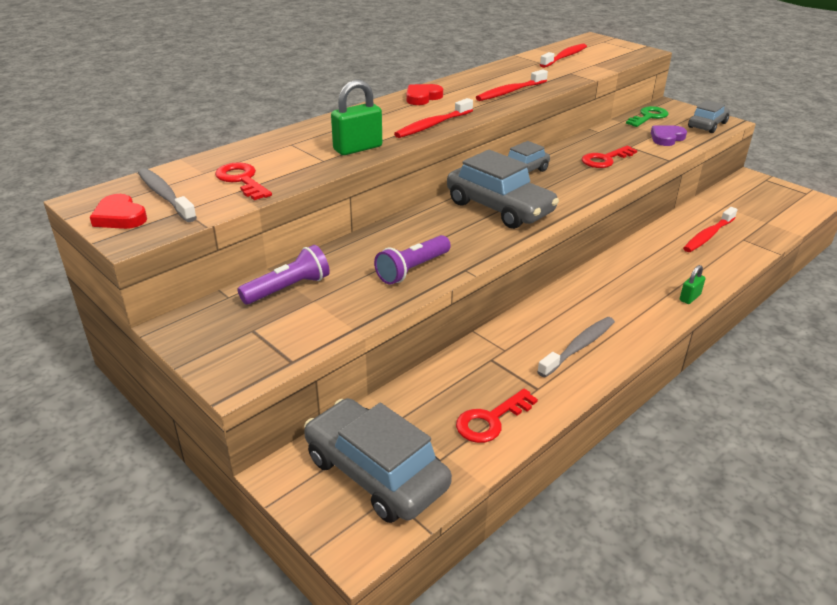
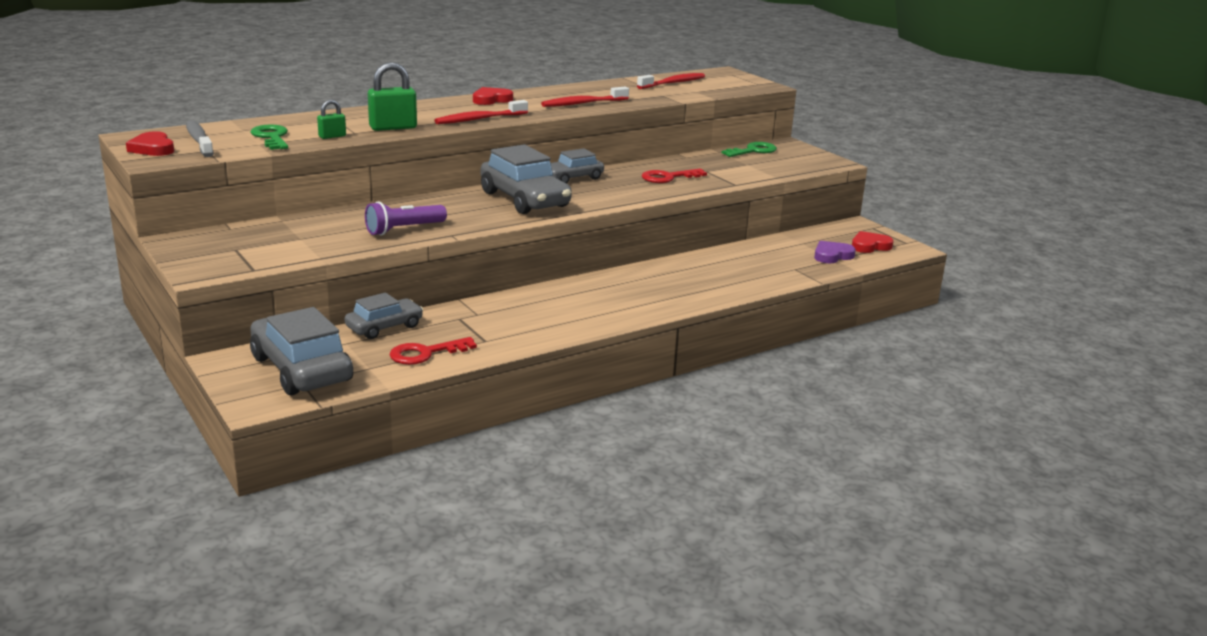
camera: 10 degrees right, 10 degrees down
red key [215,162,272,200] -> green key [251,124,288,150]
purple flashlight [237,245,330,304] -> none
grey toothbrush [537,317,615,377] -> none
purple heart [651,125,687,146] -> purple heart moved to [814,241,856,263]
green padlock [680,265,706,304] -> green padlock moved to [317,100,346,139]
red toothbrush [683,207,737,252] -> none
grey car [688,100,730,133] -> grey car moved to [345,292,423,339]
none -> red heart [852,231,893,253]

